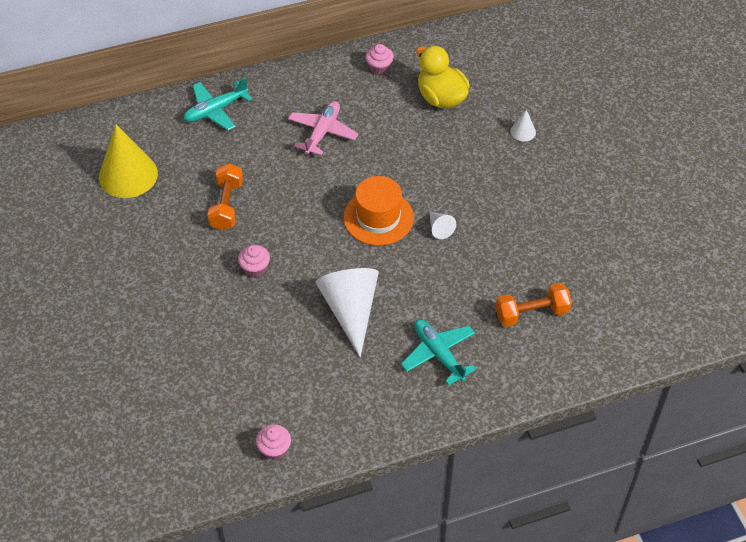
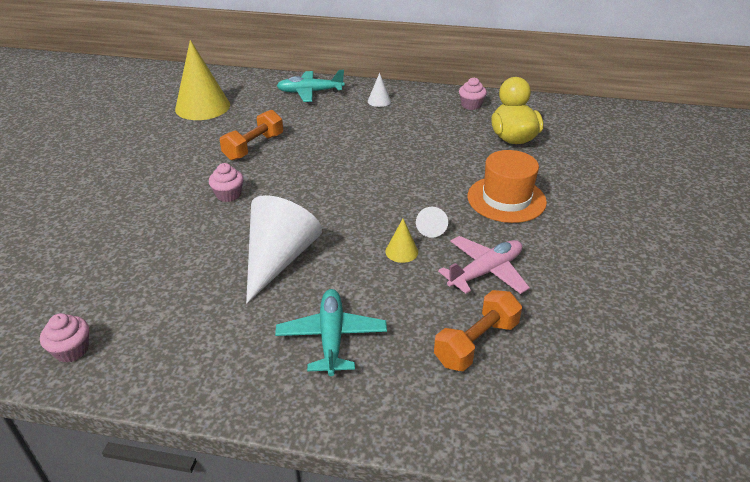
camera: 30 degrees right, 15 degrees down
pink plane [288,101,358,155] -> pink plane moved to [438,236,530,294]
orange hat [343,176,414,245] -> orange hat moved to [467,150,547,223]
orange dumbbell [496,283,572,327] -> orange dumbbell turned 60 degrees counterclockwise [434,290,522,371]
white cone [510,110,536,141] -> white cone moved to [368,73,391,107]
none -> yellow cone [385,219,418,263]

